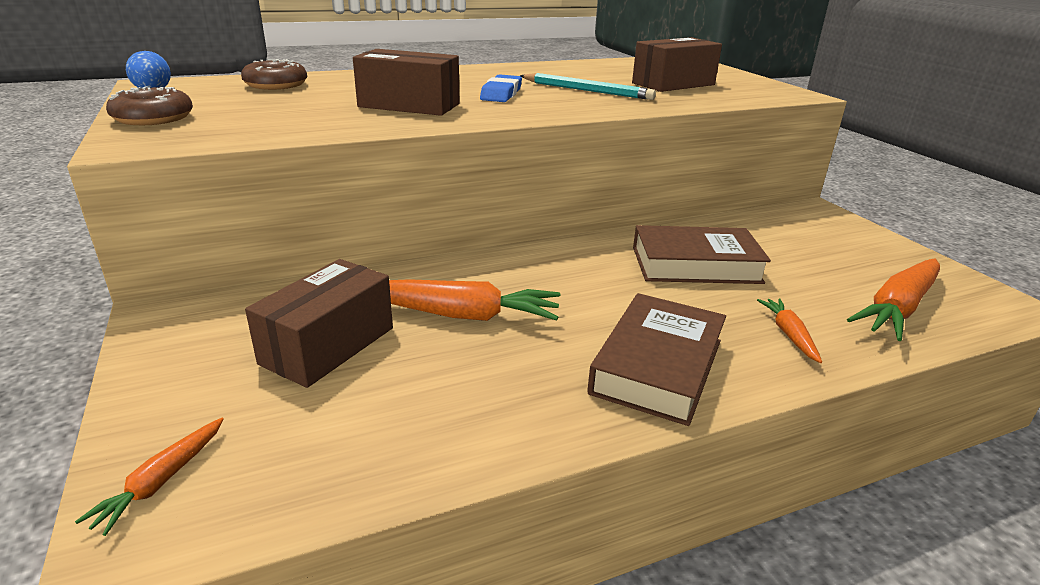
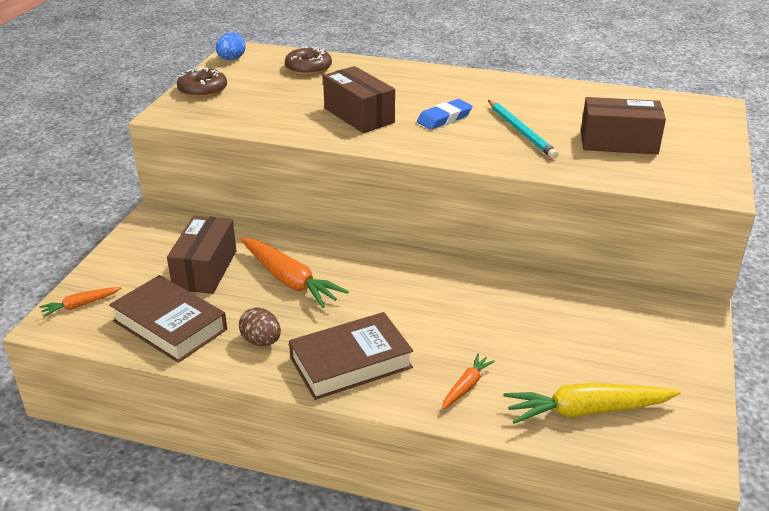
camera: 40 degrees right, 5 degrees up
brown box [245,259,393,388] -> brown box turned 60 degrees counterclockwise [167,216,236,294]
brown book [633,225,771,284] -> brown book moved to [109,275,227,363]
orange carrot [847,258,940,341] -> yellow carrot [504,383,681,424]
none -> brown egg [239,307,281,346]

